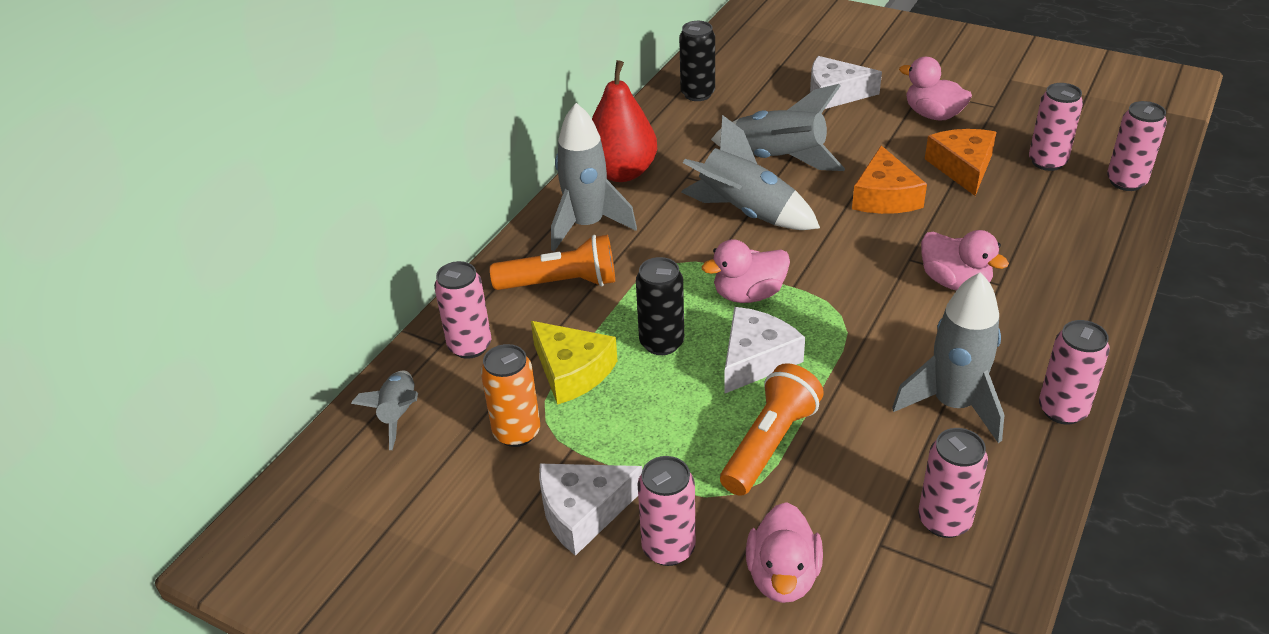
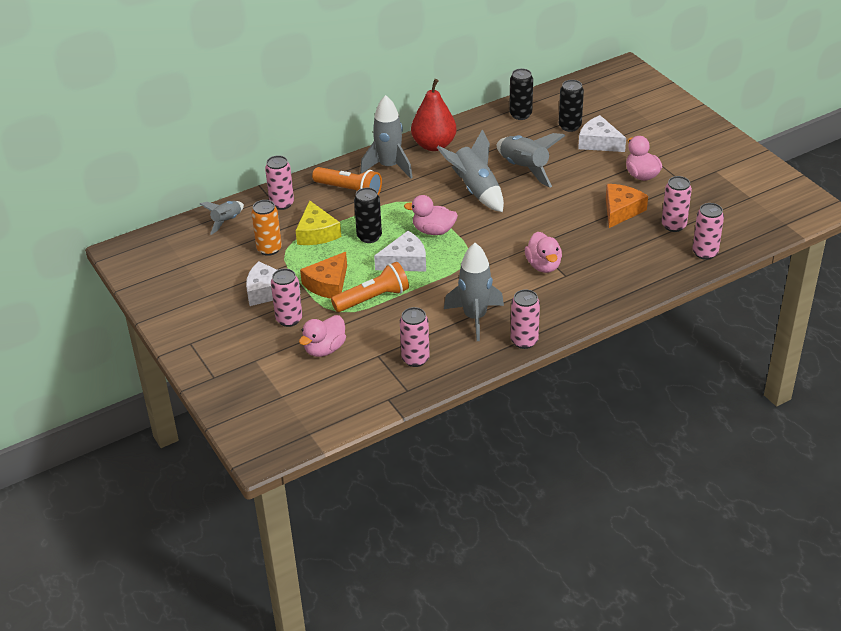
camera: 30 degrees right, 0 degrees up
orange cheese [852,145,927,214] -> orange cheese moved to [300,252,347,299]
none -> black can [559,80,584,132]

